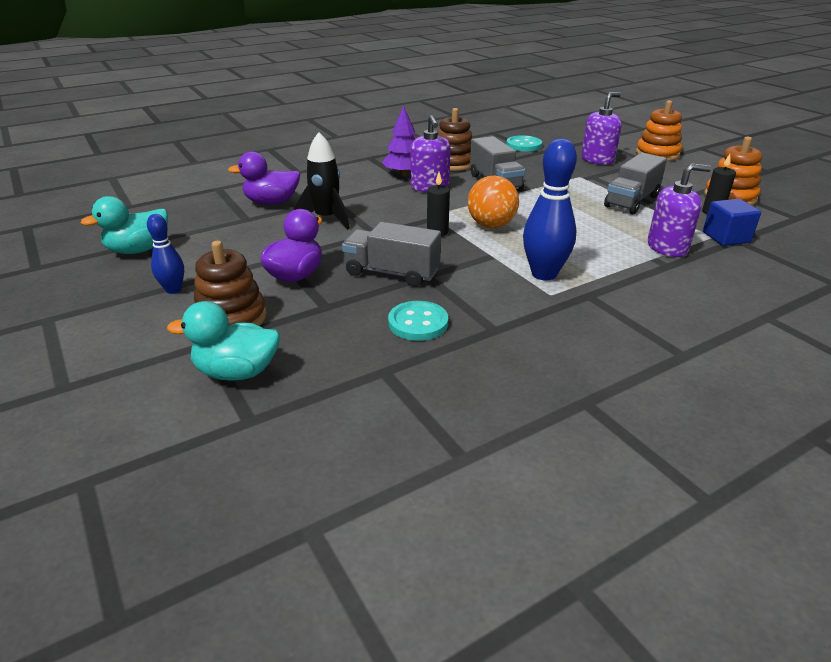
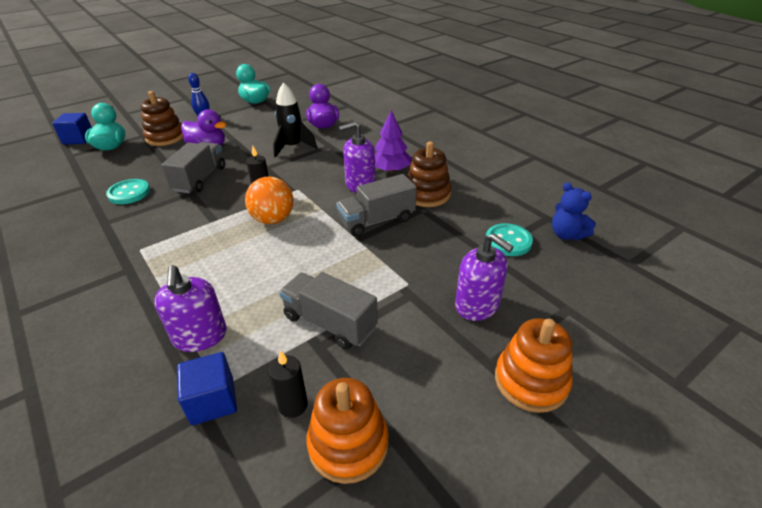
camera: 85 degrees right, 5 degrees up
blue bowling pin [523,138,577,281] -> none
none -> blue cube [52,113,92,144]
none -> blue teddy bear [552,182,596,240]

